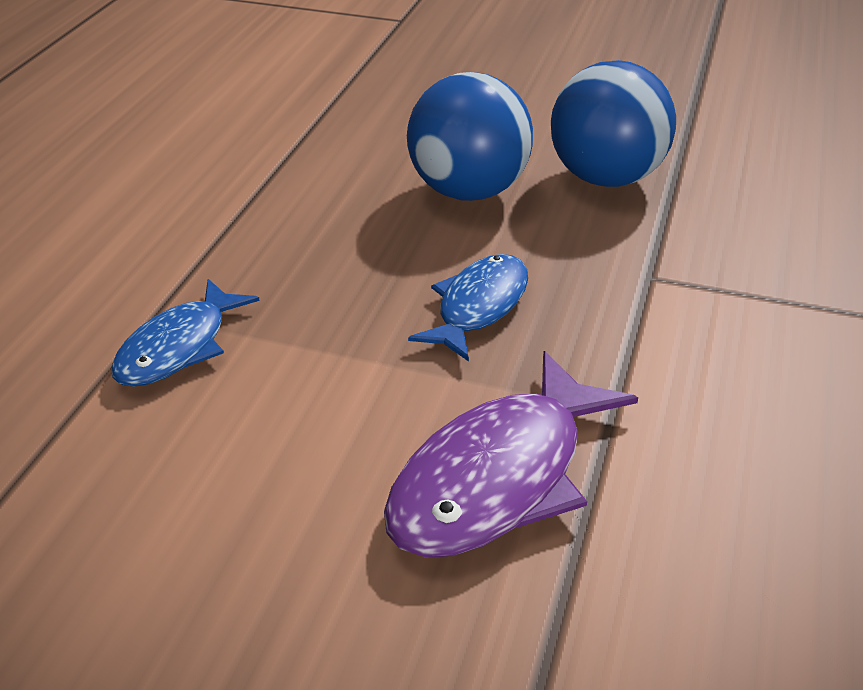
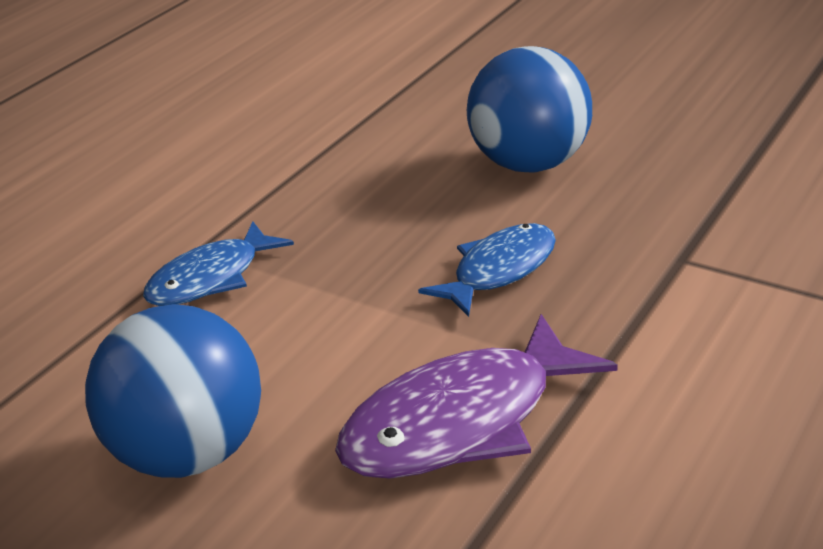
camera: 15 degrees right, 5 degrees down
blue ball [551,60,676,187] -> blue ball moved to [85,304,261,478]

